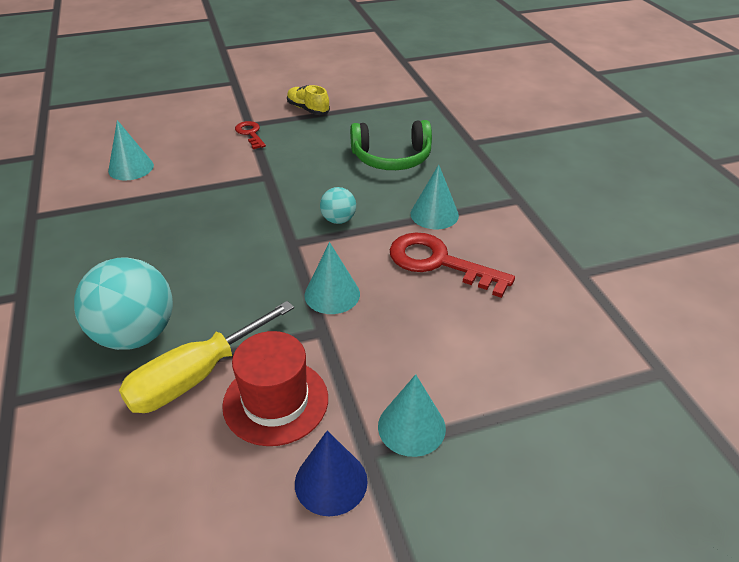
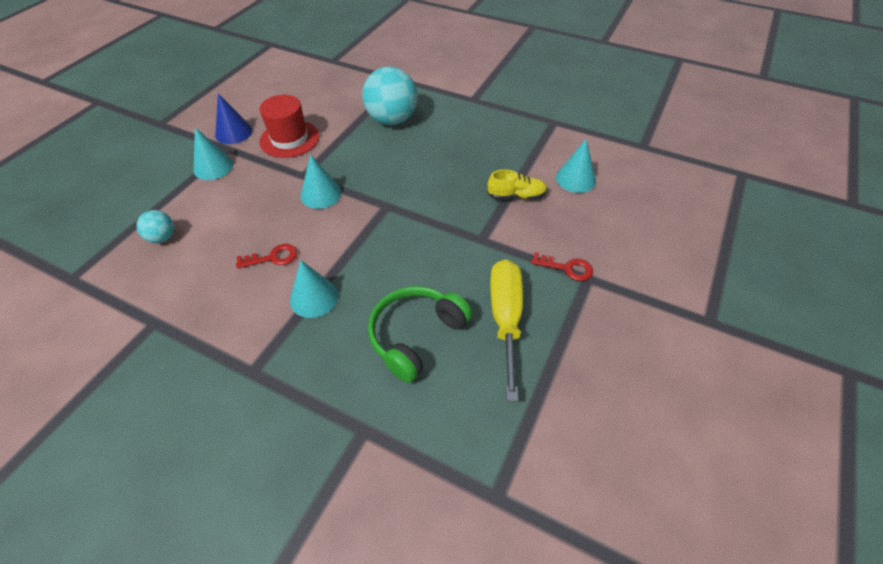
camera: 135 degrees right, 10 degrees up
yellow screwdriver [119,301,294,413] -> yellow screwdriver moved to [490,259,523,401]
yellow shoe [287,85,330,115] -> yellow shoe moved to [487,169,547,200]
turquoise ball [320,187,356,224] -> turquoise ball moved to [137,210,174,243]
red key [390,232,515,298] -> red key [236,244,297,269], size x0.54

